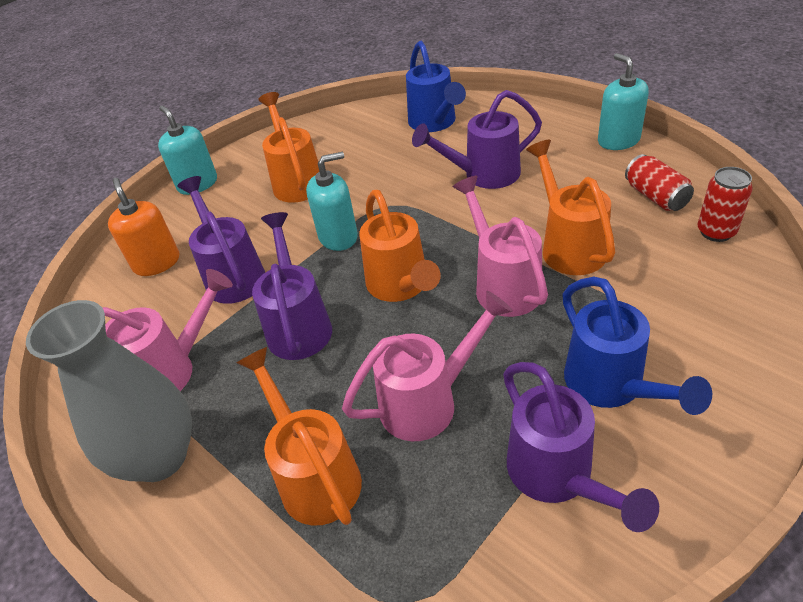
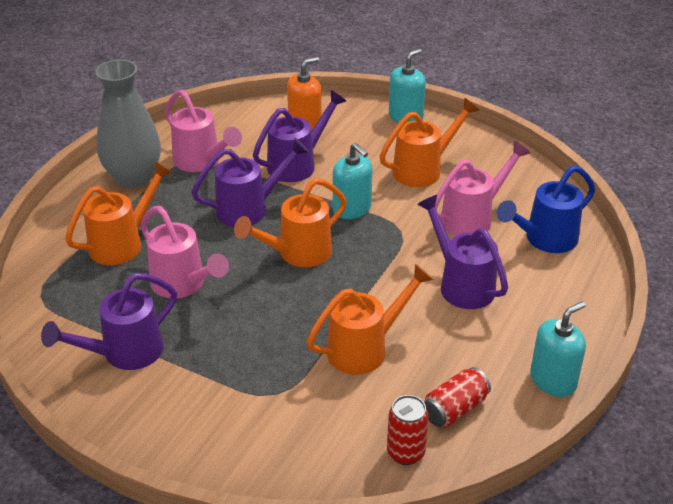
camera: 70 degrees right, 5 degrees down
pink watering can [453,176,548,317] -> pink watering can moved to [435,141,531,236]
blue watering can [562,277,712,415] -> none

